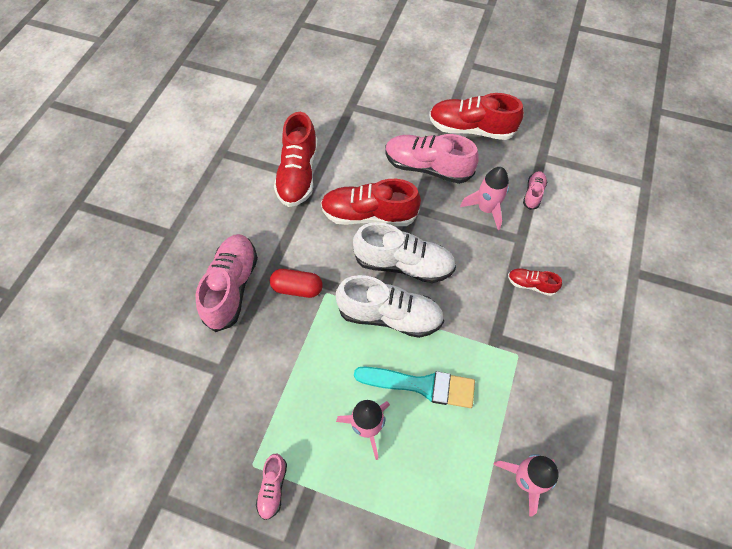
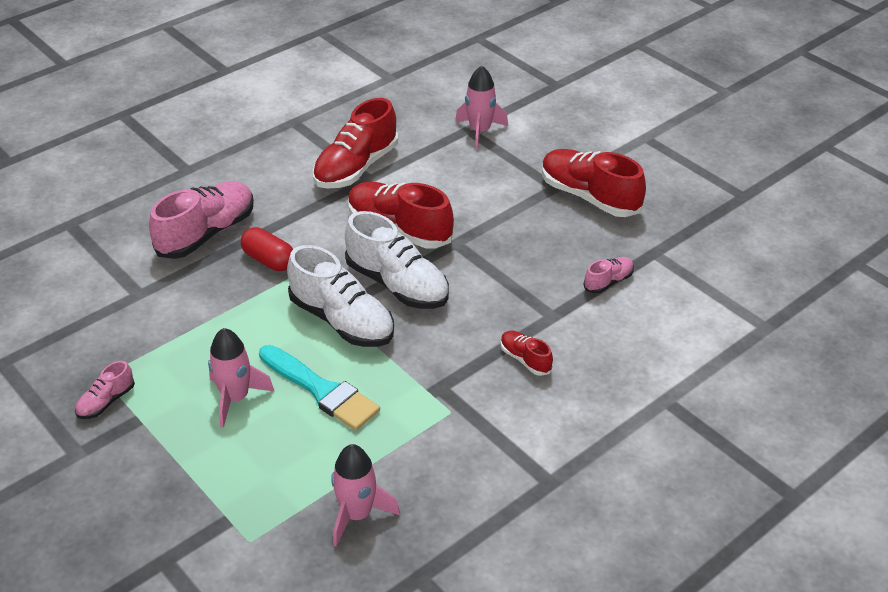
camera: 30 degrees right, 20 degrees down
pink shoe [385,134,479,184] -> none
pink rocket [460,167,509,230] -> pink rocket moved to [455,65,508,150]

